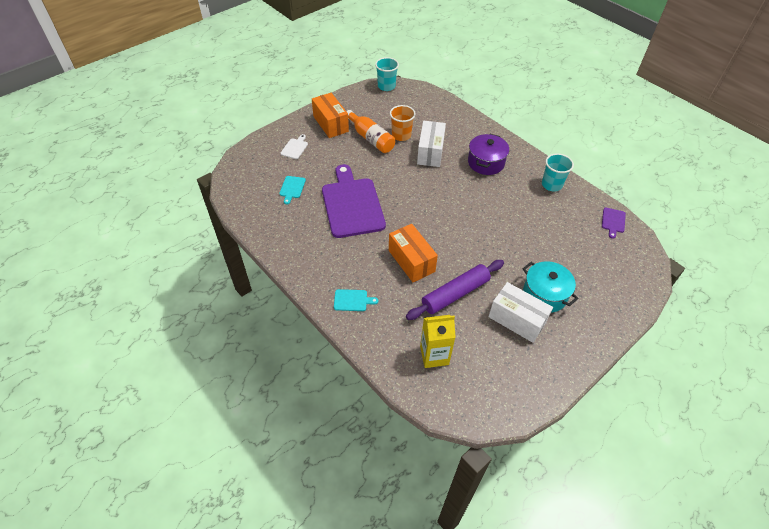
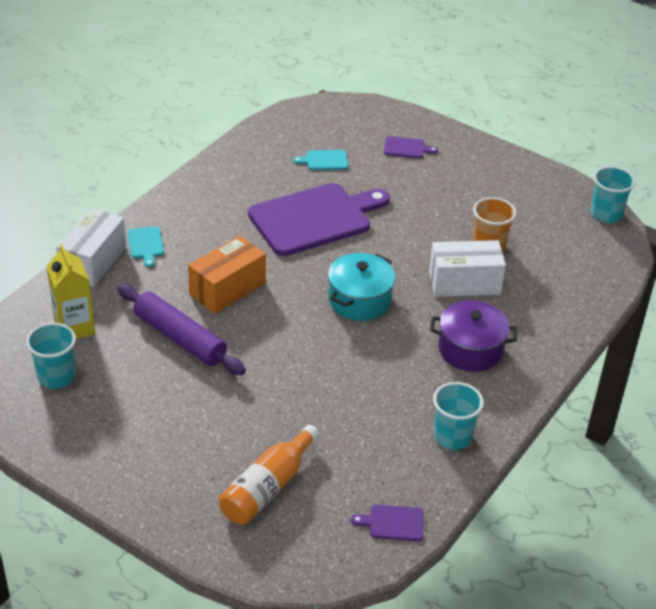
camera: 75 degrees right, 10 degrees down
white cutting board [280,134,308,159] -> purple cutting board [384,136,438,158]
orange box [312,93,349,138] -> none
orange bottle [346,110,395,153] -> orange bottle moved to [219,425,319,525]
white box [488,282,553,343] -> white box moved to [56,208,126,287]
turquoise pot [522,261,578,313] -> turquoise pot moved to [328,253,396,321]
none -> turquoise cup [26,323,76,389]

